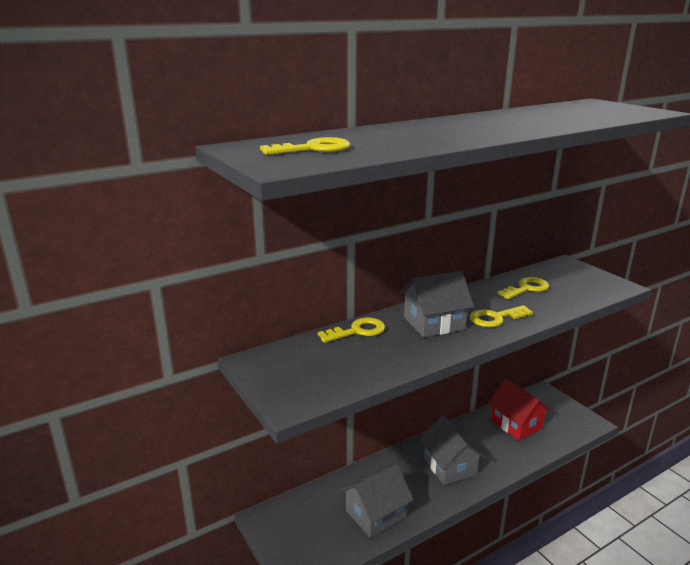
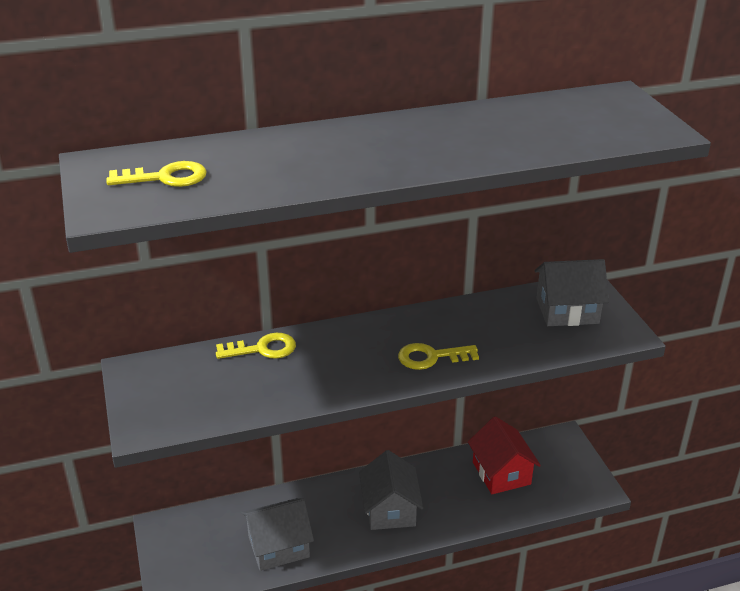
camera: 15 degrees right, 10 degrees up
grey house [400,271,474,337] -> grey house moved to [534,259,609,326]
yellow key [497,277,550,299] -> none

